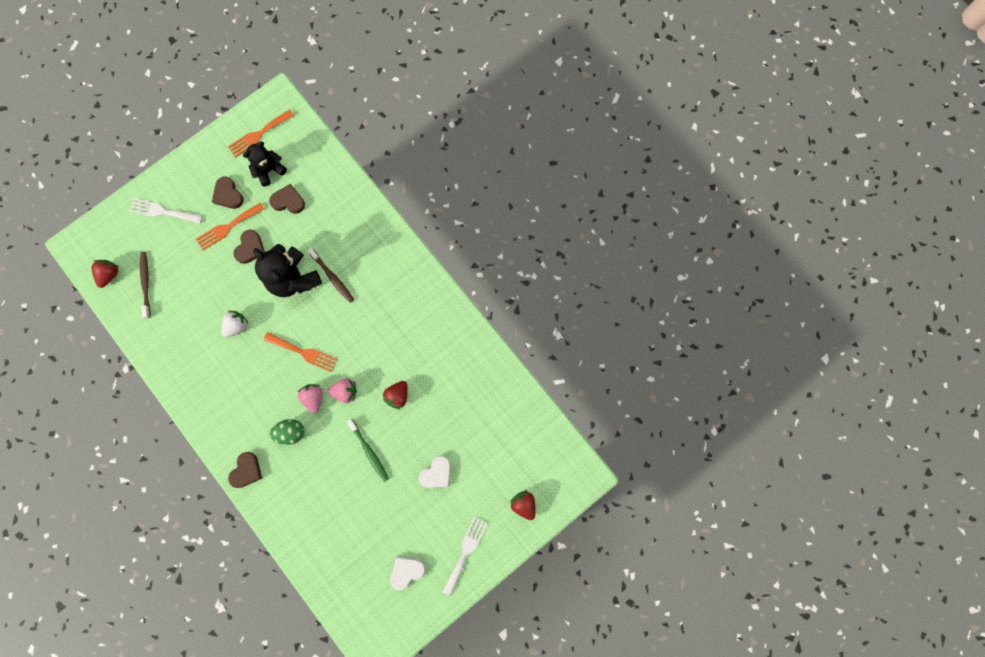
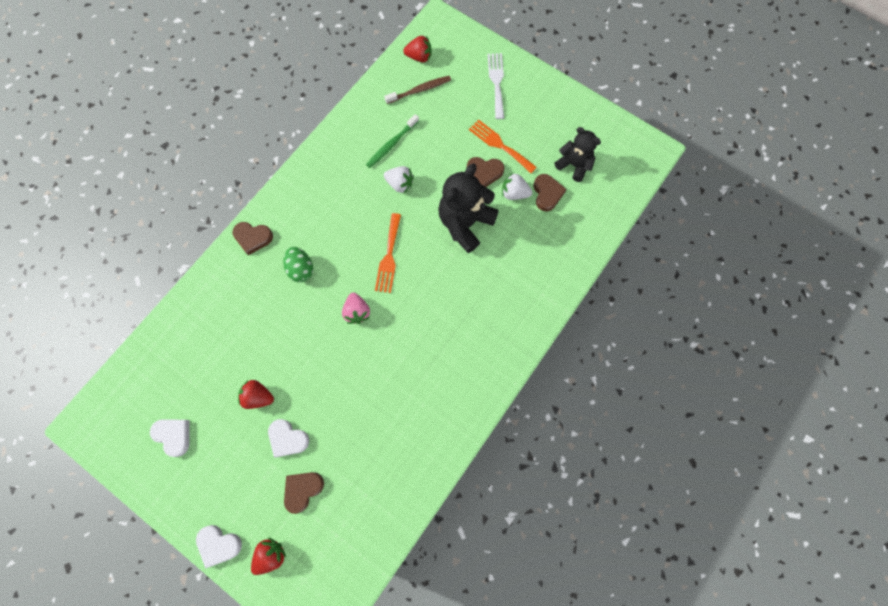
camera: 75 degrees right, 5 degrees down
brown heart [212,177,244,209] -> brown heart moved to [284,472,324,514]
orange fork [228,109,294,157] -> none
pink strawberry [298,384,323,413] -> none
brown toothbrush [307,248,354,303] -> none
green toothbrush [347,419,389,482] -> green toothbrush moved to [366,114,419,168]
red strawberry [383,381,408,409] -> red strawberry moved to [238,380,274,409]
white fork [442,516,488,596] -> none
none -> white heart [196,525,242,569]
none -> white strawberry [502,172,532,200]

